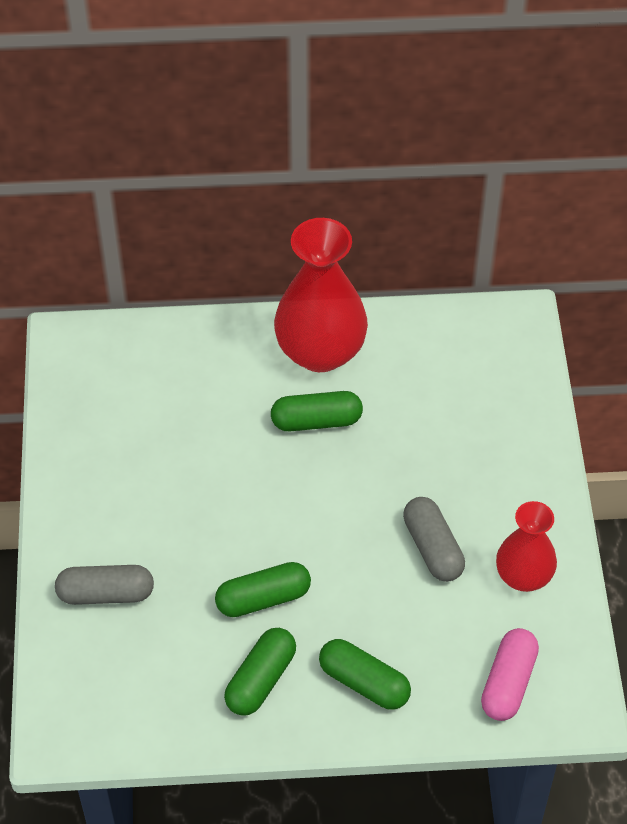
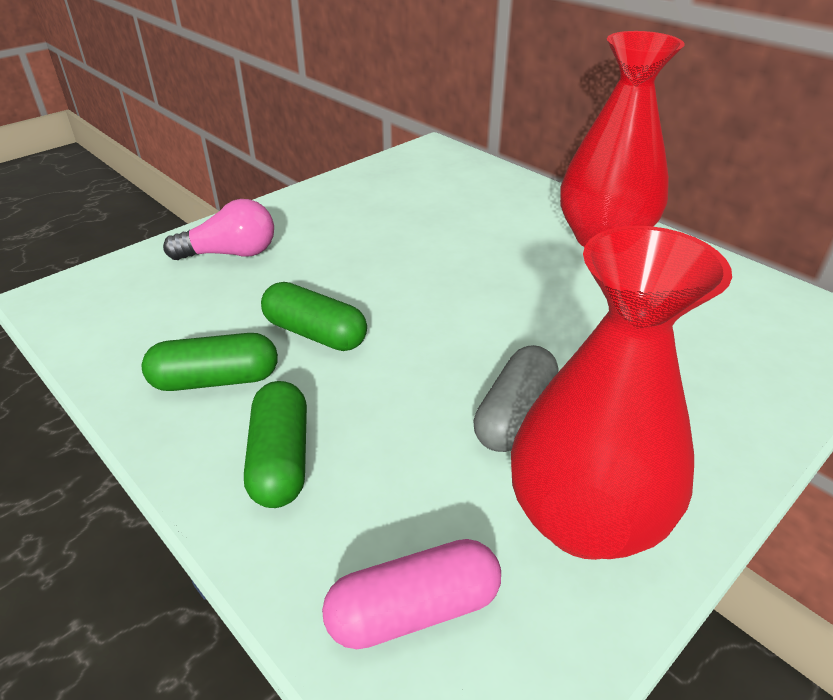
camera: 50 degrees right, 15 degrees down
grey capsule [55,565,154,605] -> pink light bulb [163,199,274,260]
green capsule [271,391,363,431] -> none
red vase [496,501,557,592] -> red vase [511,226,732,560], size x1.67

